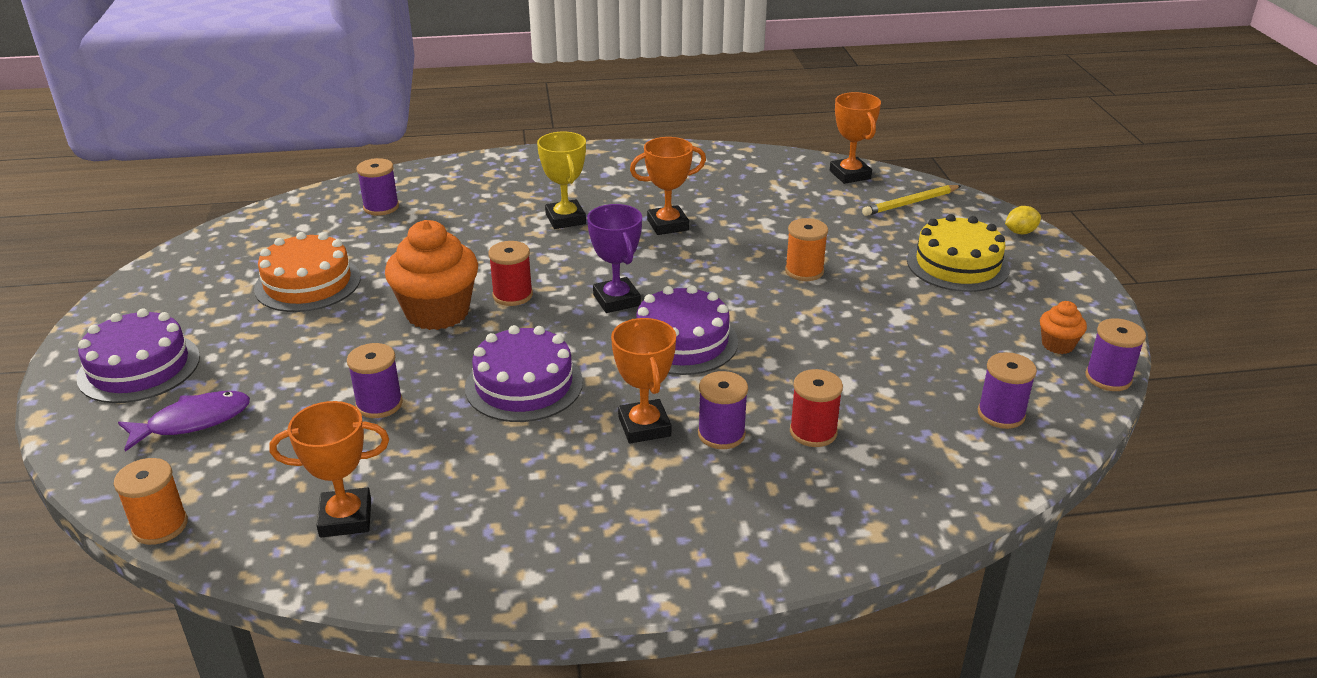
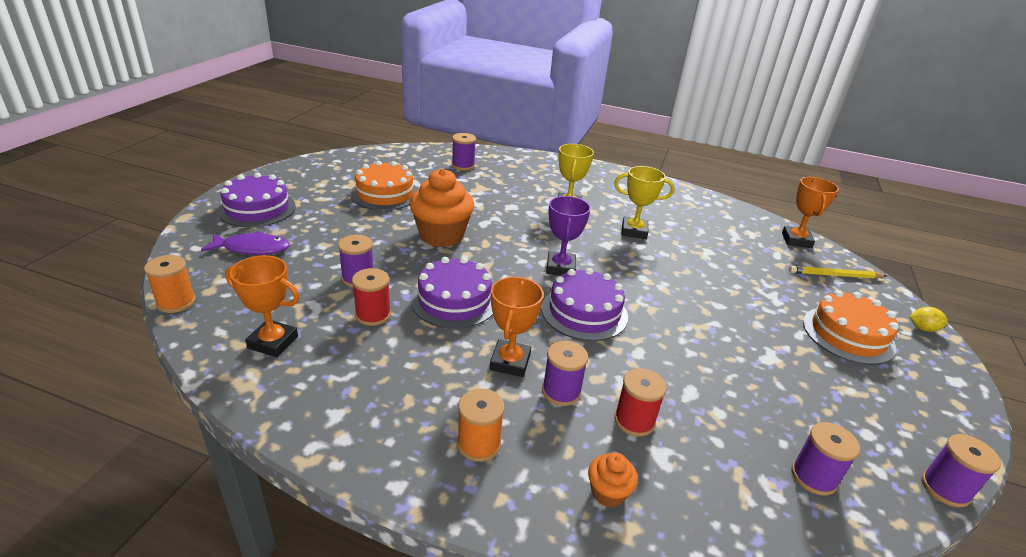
camera: 25 degrees right, 0 degrees up
red spool [488,241,533,306] -> red spool moved to [352,268,391,326]
orange trophy [630,137,706,235] -> yellow trophy [614,166,675,239]
orange spool [785,218,828,281] -> orange spool moved to [457,389,505,462]
yellow cake [907,214,1010,292] -> orange cake [803,290,899,365]
orange cupcake [1040,301,1087,354] -> orange cupcake moved to [588,452,638,508]

